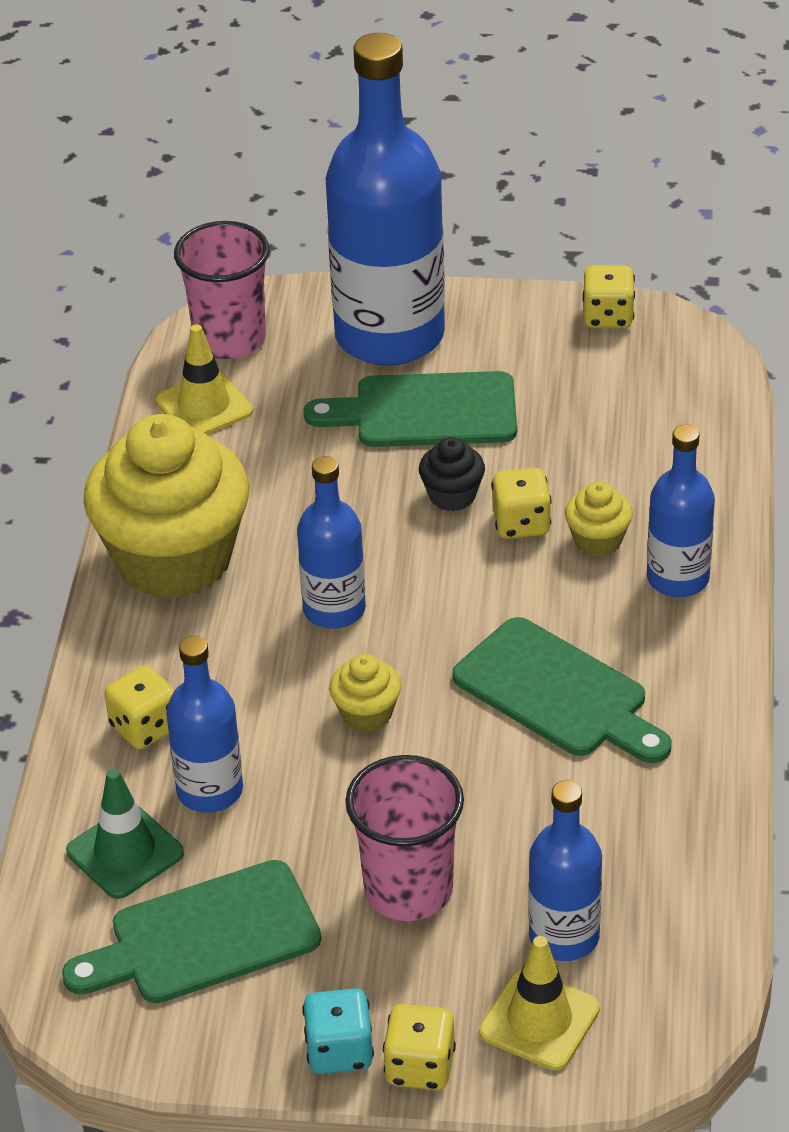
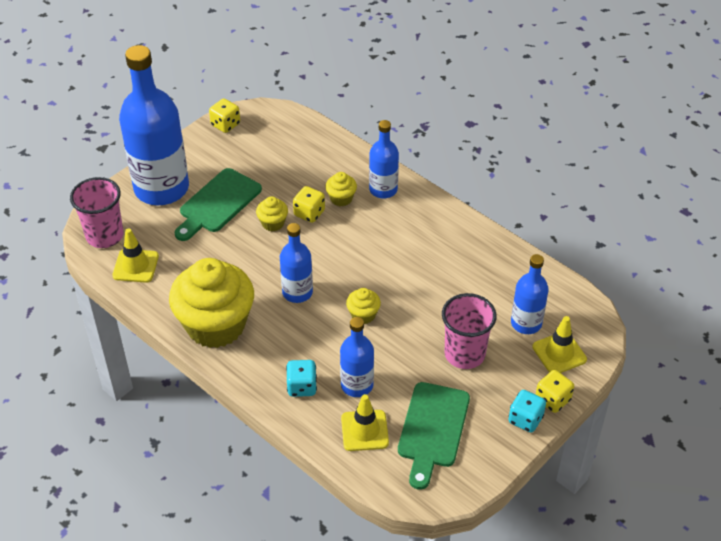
camera: 55 degrees left, 5 degrees up
green traffic cone [66,768,184,899] -> yellow traffic cone [341,394,389,451]
yellow dice [105,665,175,749] -> turquoise dice [286,360,317,397]
black cupcake [419,437,485,511] -> yellow cupcake [256,196,288,232]
green cutting board [452,617,672,763] -> none

